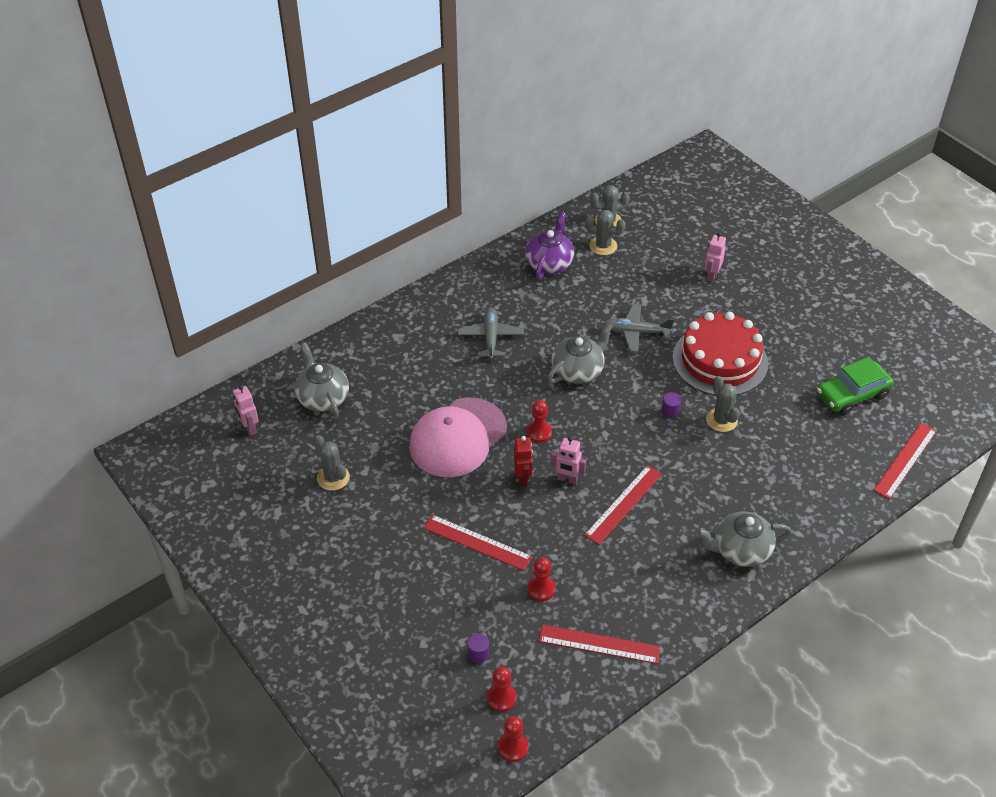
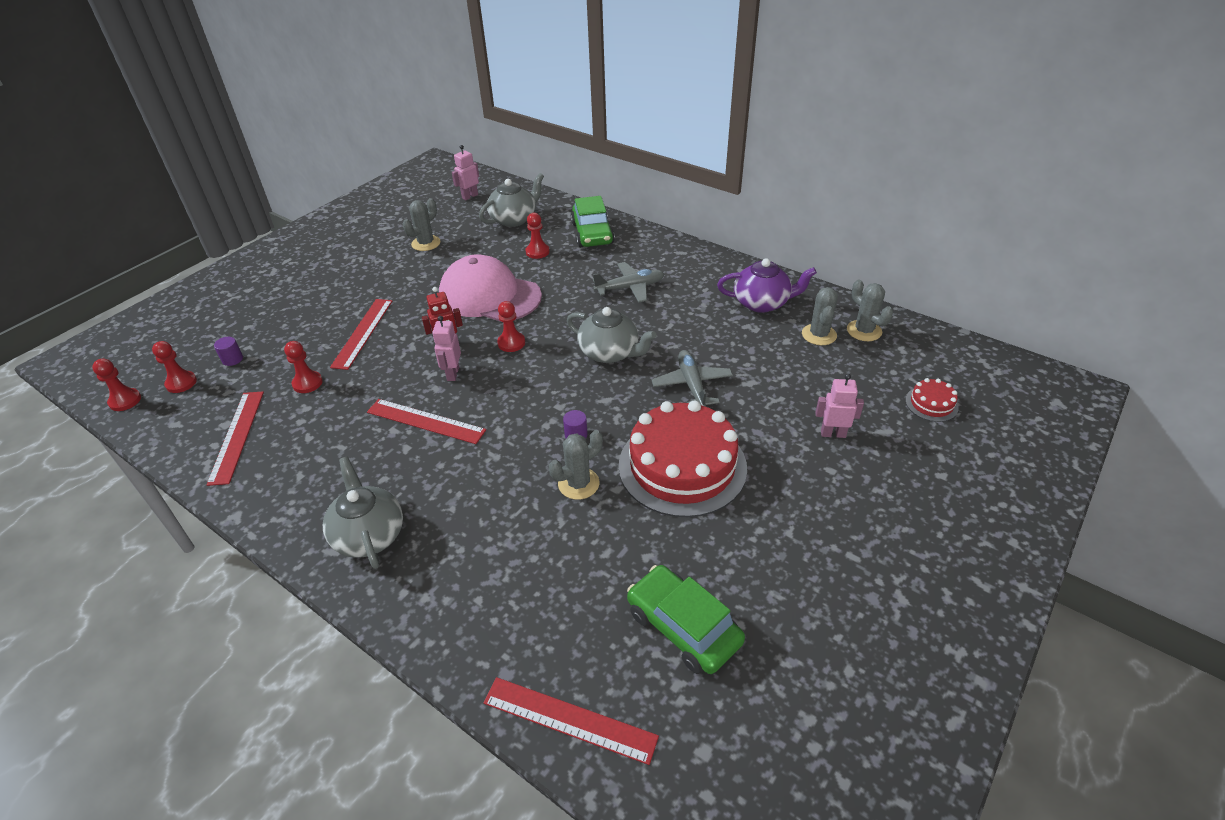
camera: 75 degrees right, 5 degrees down
none -> red pawn [526,213,550,259]
none -> green car [571,196,615,247]
none -> red cake [905,378,959,422]

